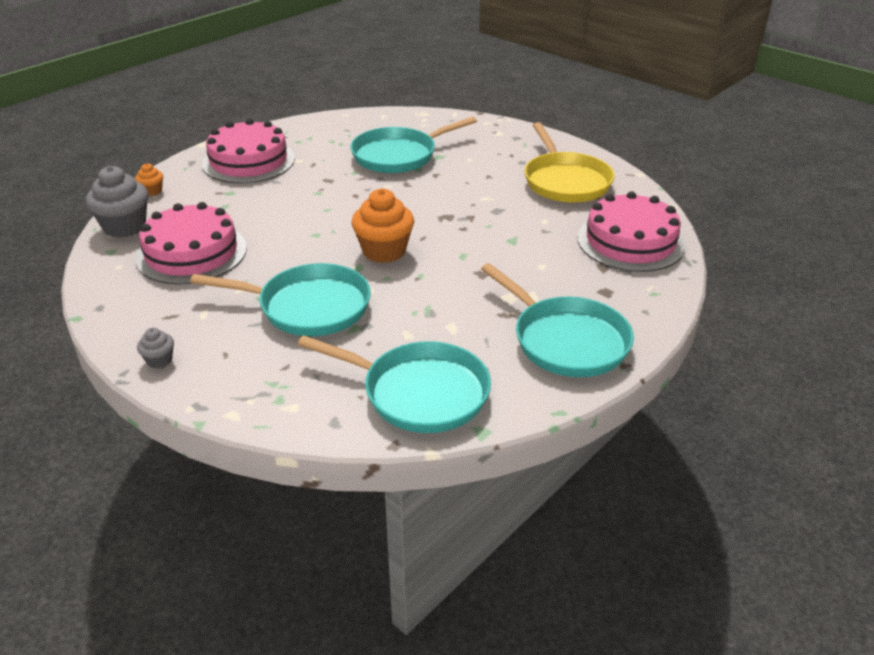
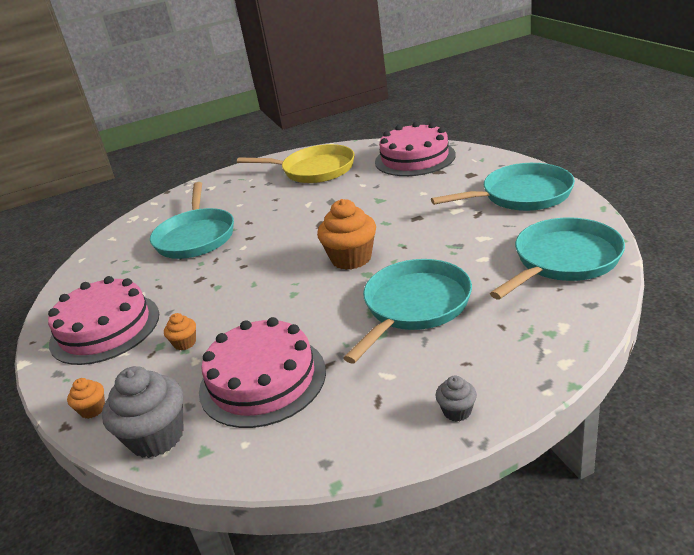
camera: 60 degrees left, 5 degrees down
none -> orange cupcake [164,313,196,350]

